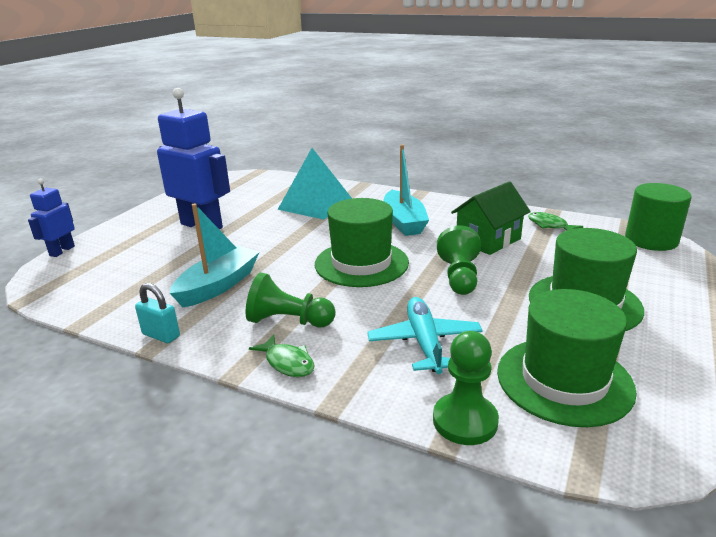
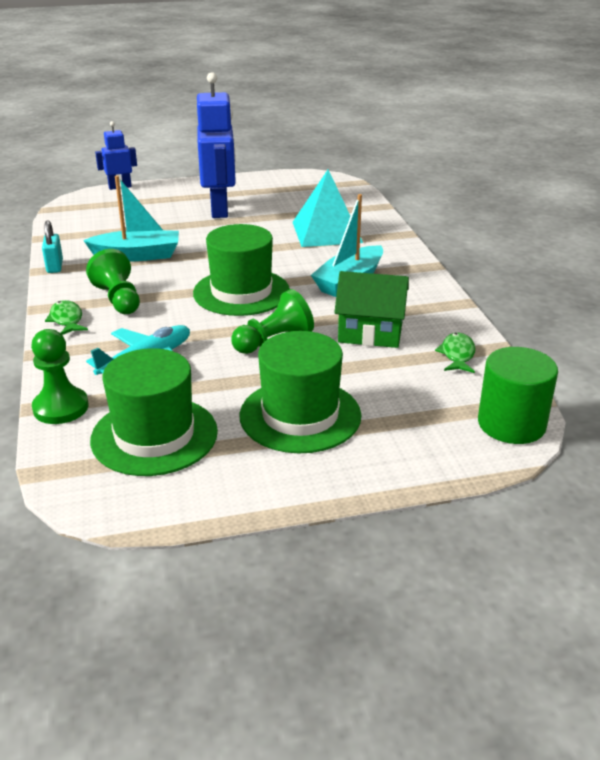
camera: 50 degrees right, 5 degrees up
green fish [249,335,314,377] -> green fish turned 150 degrees clockwise [45,300,88,335]

